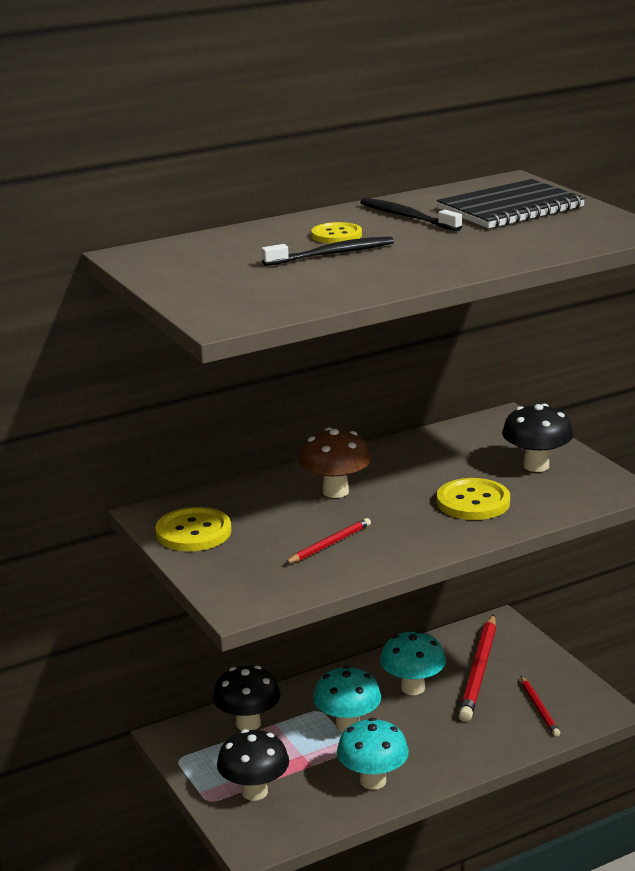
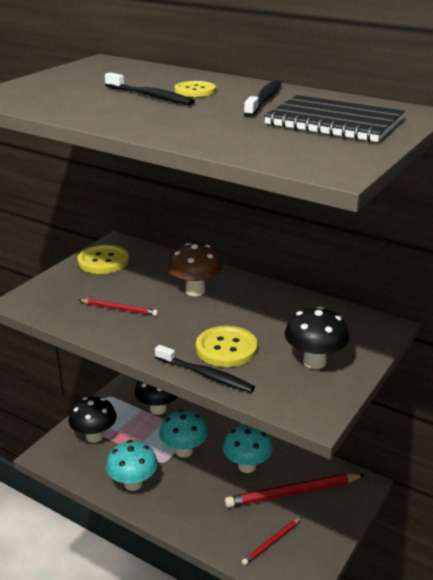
camera: 60 degrees right, 5 degrees up
none -> black toothbrush [155,345,255,393]

